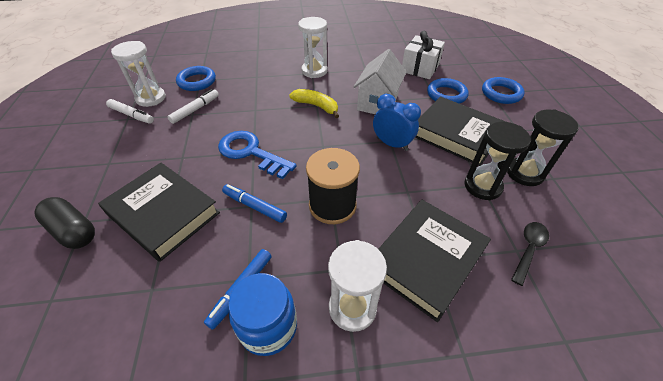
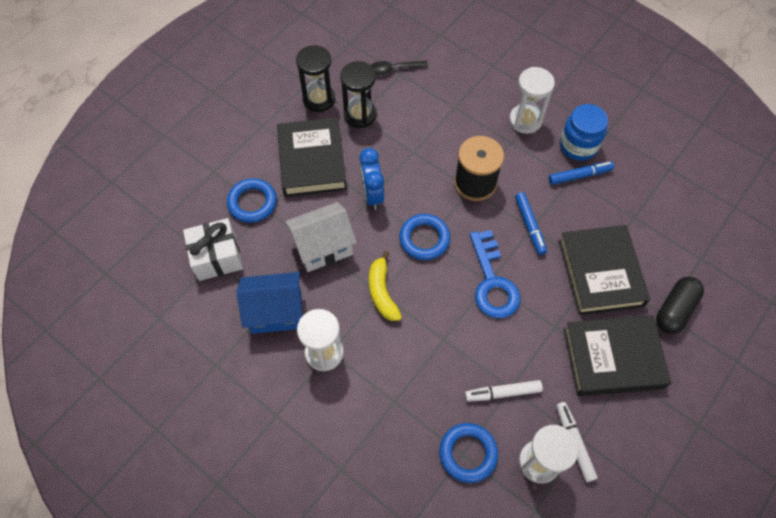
camera: 135 degrees left, 15 degrees up
black capsule [34,197,95,249] -> black capsule turned 45 degrees clockwise [656,277,704,334]
black book [378,200,491,322] -> black book moved to [563,315,671,396]
blue ring [482,77,525,104] -> blue ring moved to [399,214,450,260]
none -> blue house [236,272,302,334]

